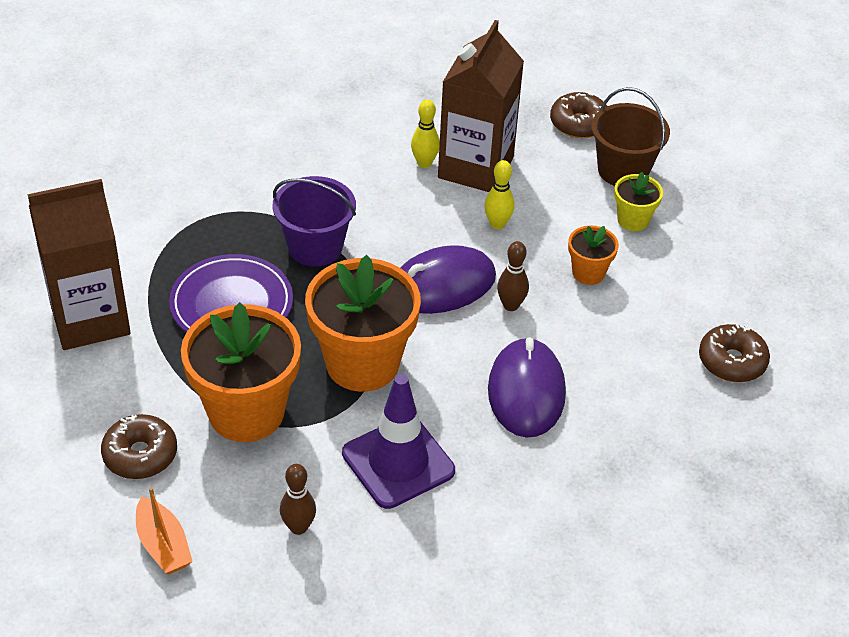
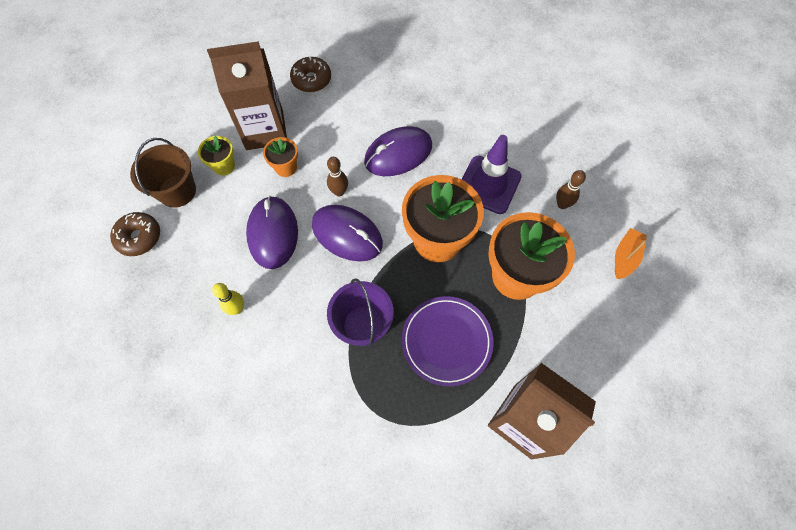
camera: 120 degrees left, 20 degrees up
brown donut [101,414,177,479] -> none
brown carton [438,20,524,192] -> brown carton moved to [207,41,287,150]
yellow bowling pin [484,160,514,229] -> purple mouse [246,196,298,269]

